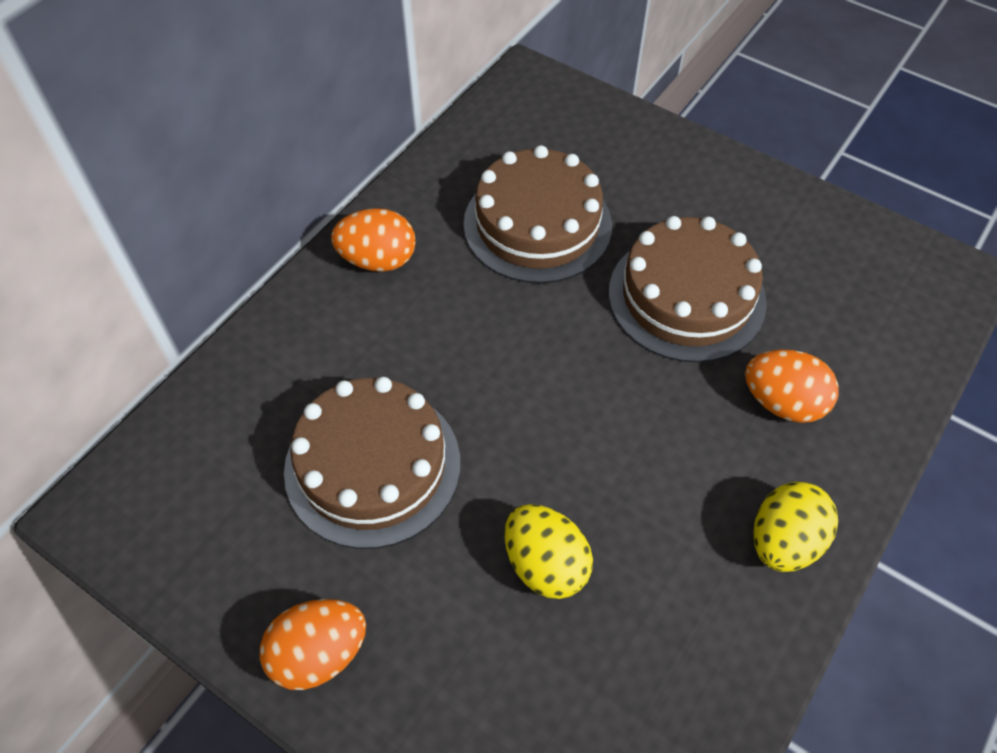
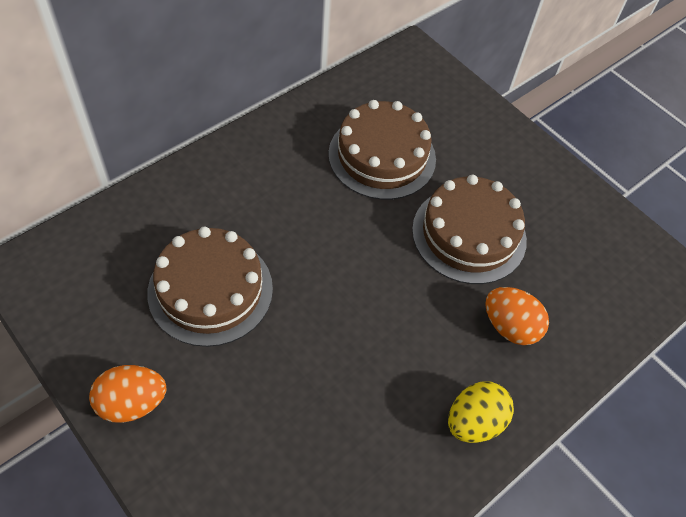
camera: 10 degrees right, 0 degrees up
orange egg [331,208,416,272] -> none
yellow egg [504,504,593,599] -> none

